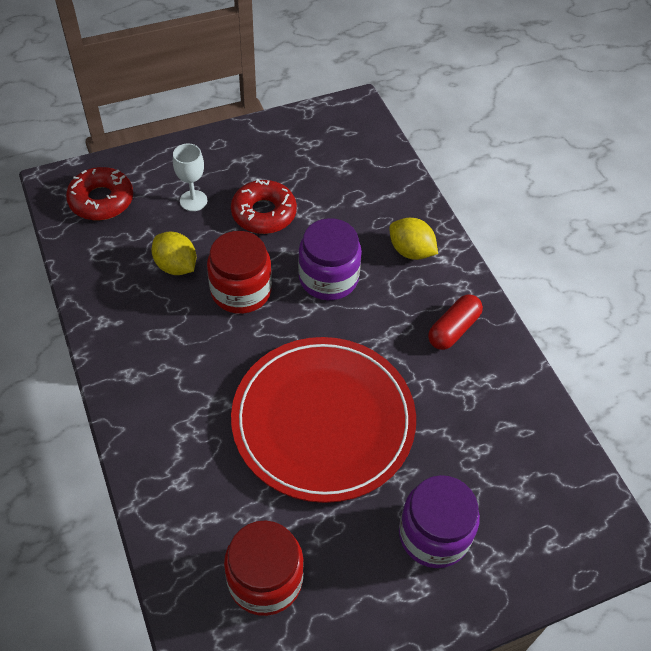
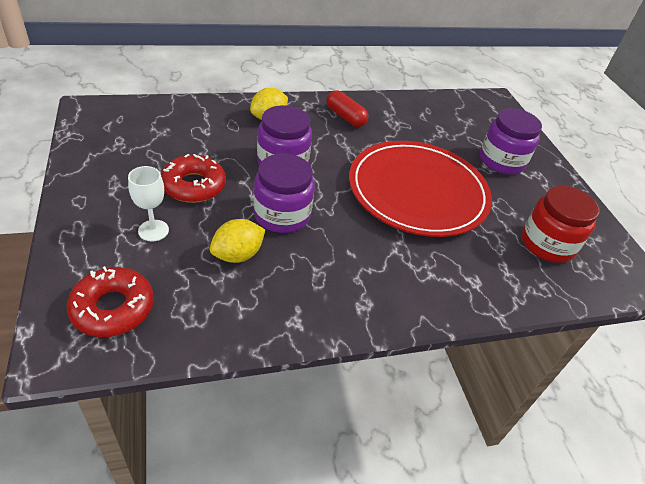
camera: 85 degrees left, 10 degrees down
red jar [207,231,272,314] -> purple jar [253,153,315,233]

